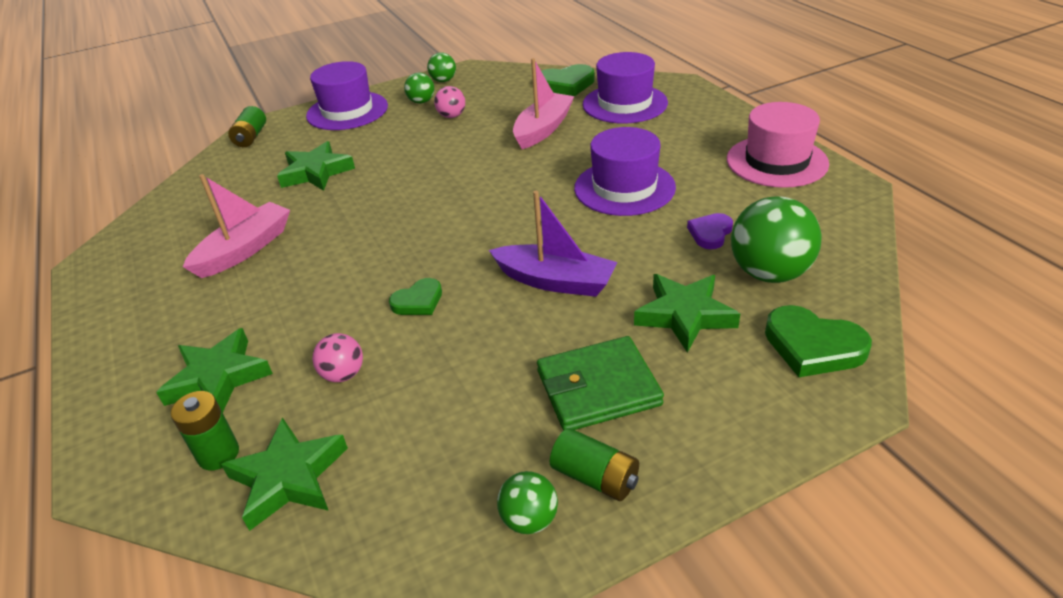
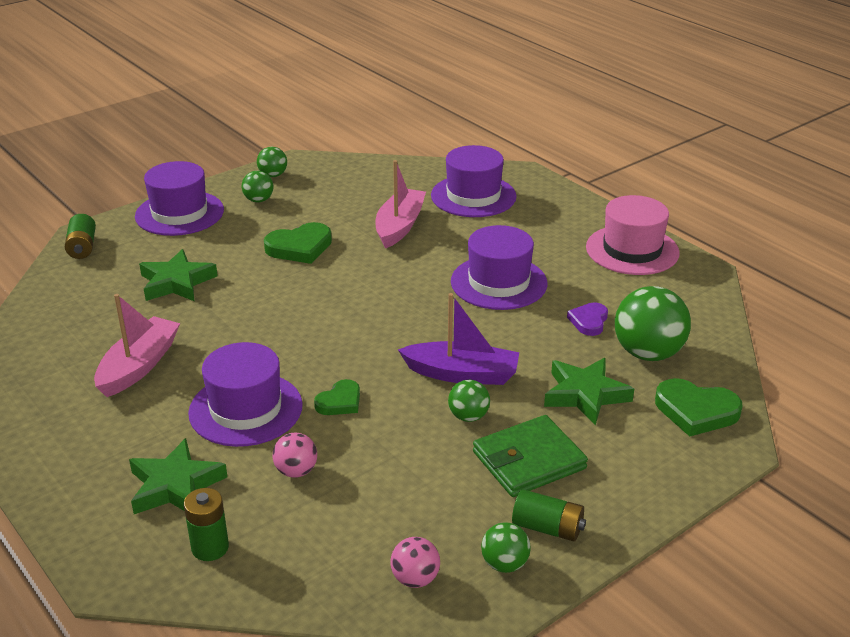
camera: 15 degrees left, 5 degrees down
green star [221,417,348,531] -> none
pink ball [434,86,465,118] -> pink ball moved to [390,537,440,588]
green heart [541,64,595,96] -> green heart moved to [264,222,332,264]
none -> purple hat [188,342,303,447]
none -> green ball [448,380,490,422]

